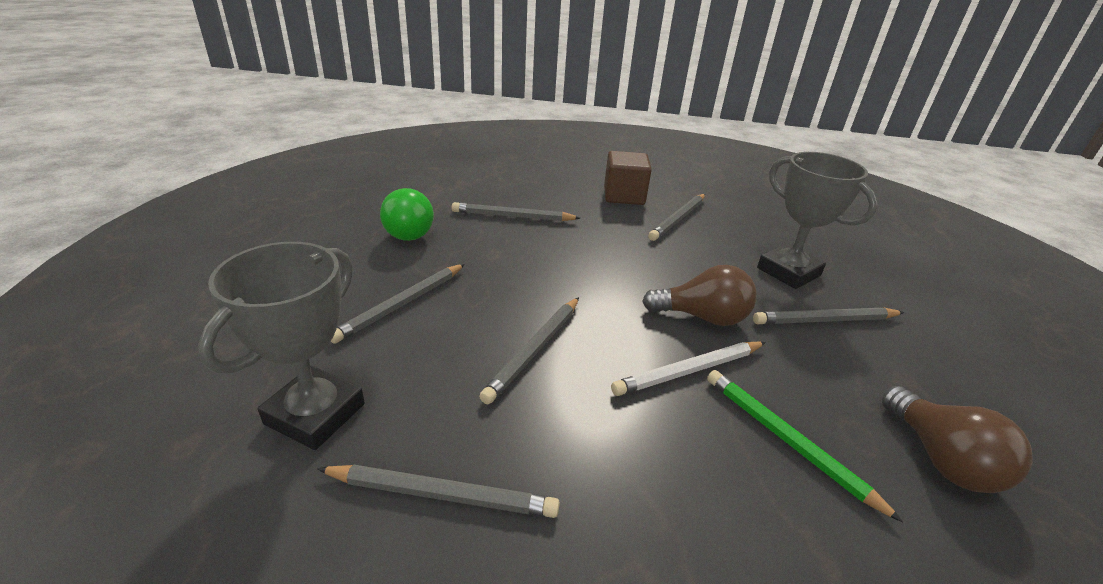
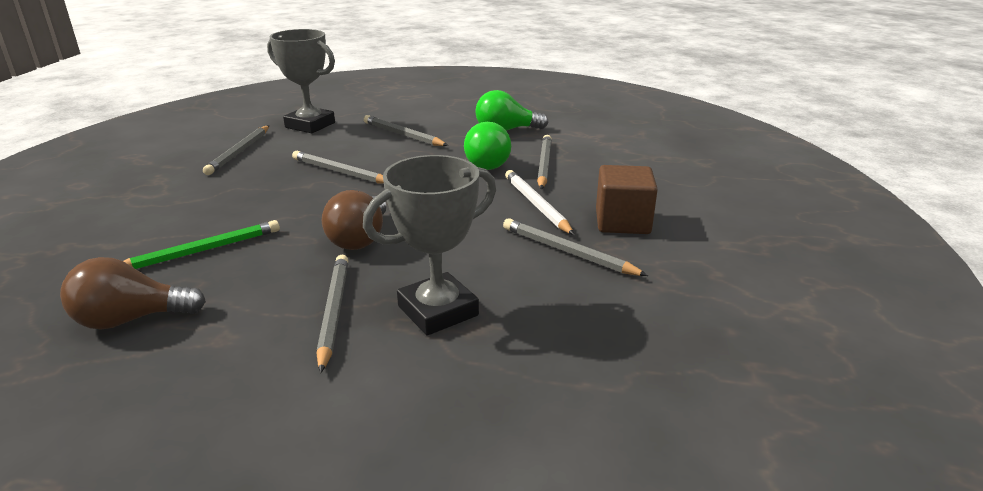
camera: 95 degrees right, 5 degrees down
white pencil [611,341,766,396] -> white pencil moved to [505,170,574,235]
none -> green light bulb [464,122,511,170]

